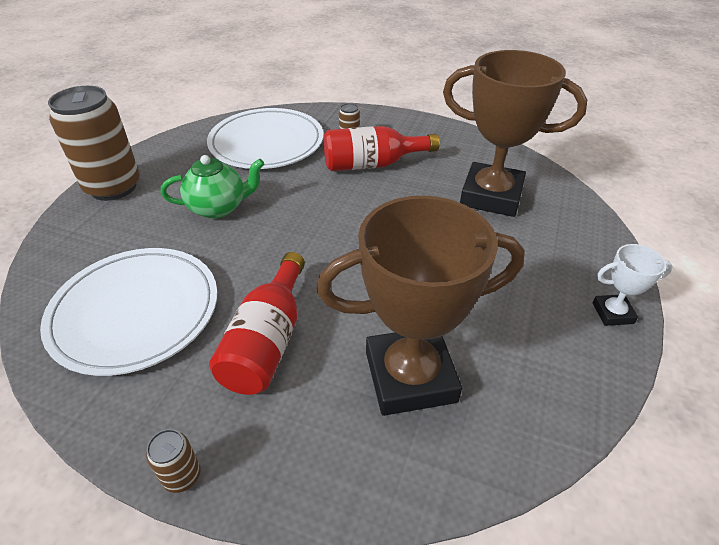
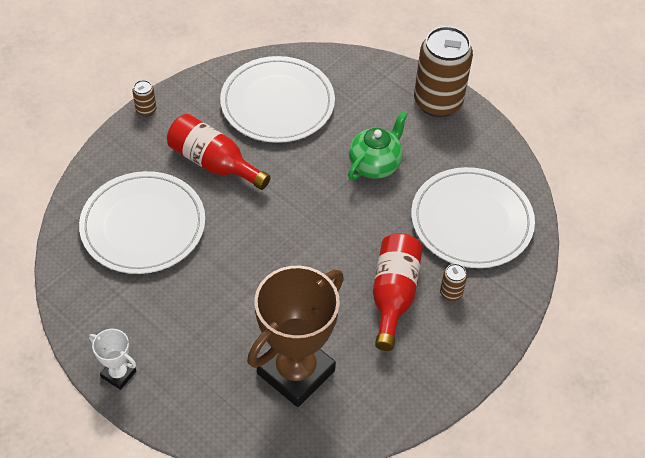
camera: 110 degrees right, 10 degrees up
green teapot [161,155,264,219] -> green teapot turned 150 degrees counterclockwise [348,111,408,180]
brown trophy [317,196,525,416] -> white plate [79,171,205,274]
white trophy [593,244,673,326] -> white trophy turned 75 degrees counterclockwise [89,329,136,390]

